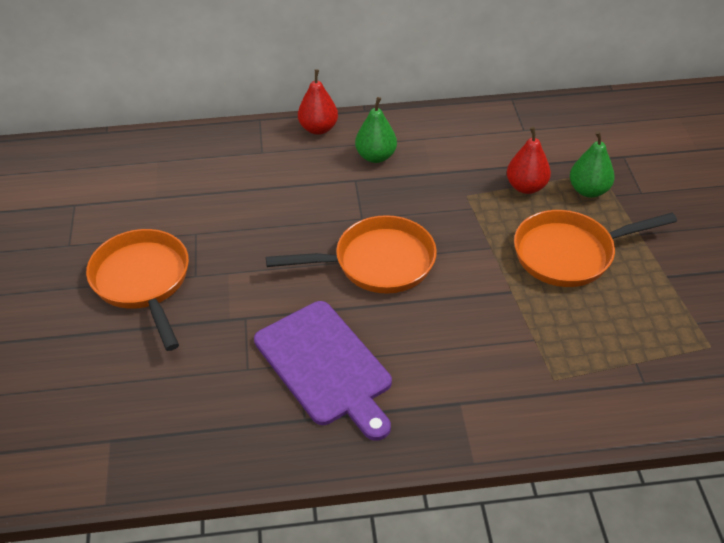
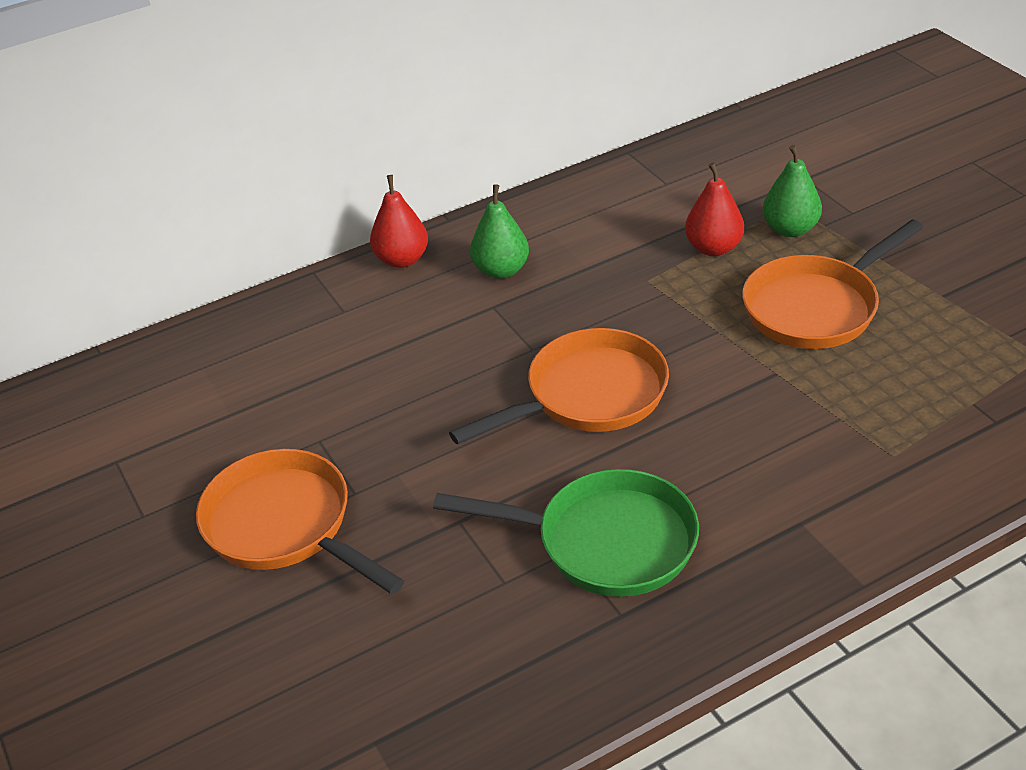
camera: 20 degrees left, 5 degrees down
purple cutting board [254,301,392,441] -> green pan [433,469,699,597]

